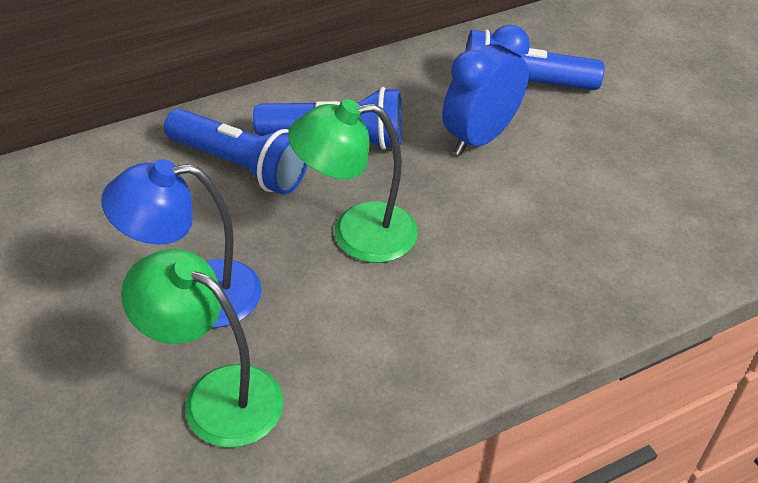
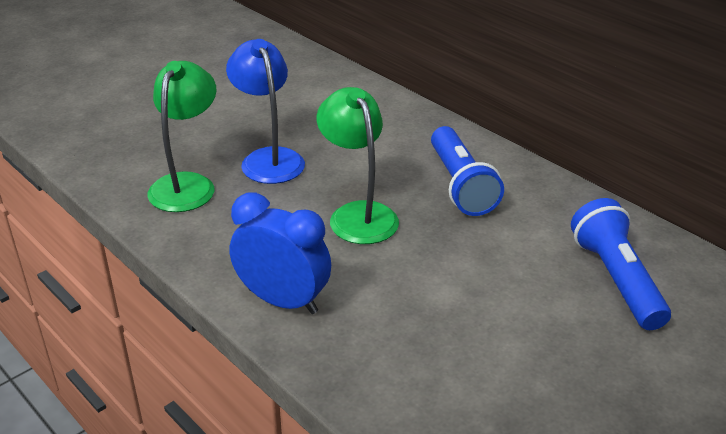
camera: 75 degrees right, 10 degrees down
blue flashlight [164,109,308,195] -> none
blue clock [442,25,530,156] -> blue clock moved to [230,192,331,314]

